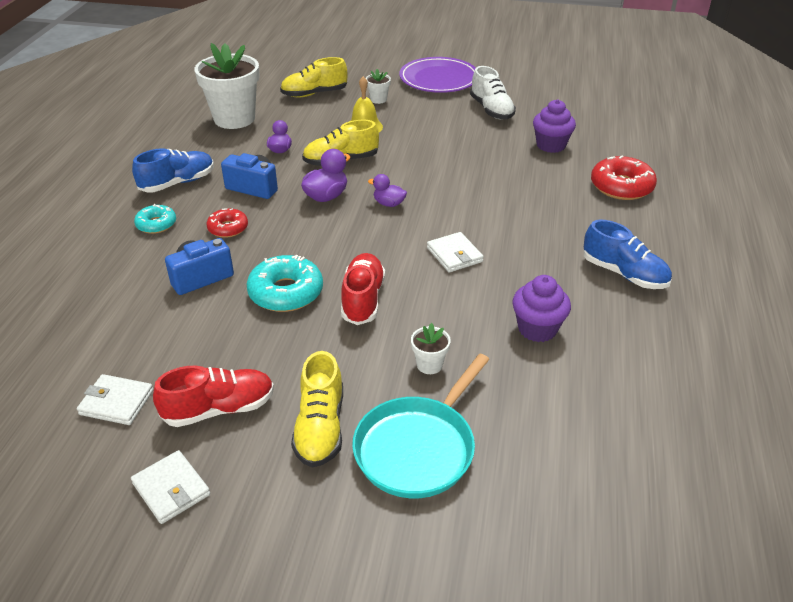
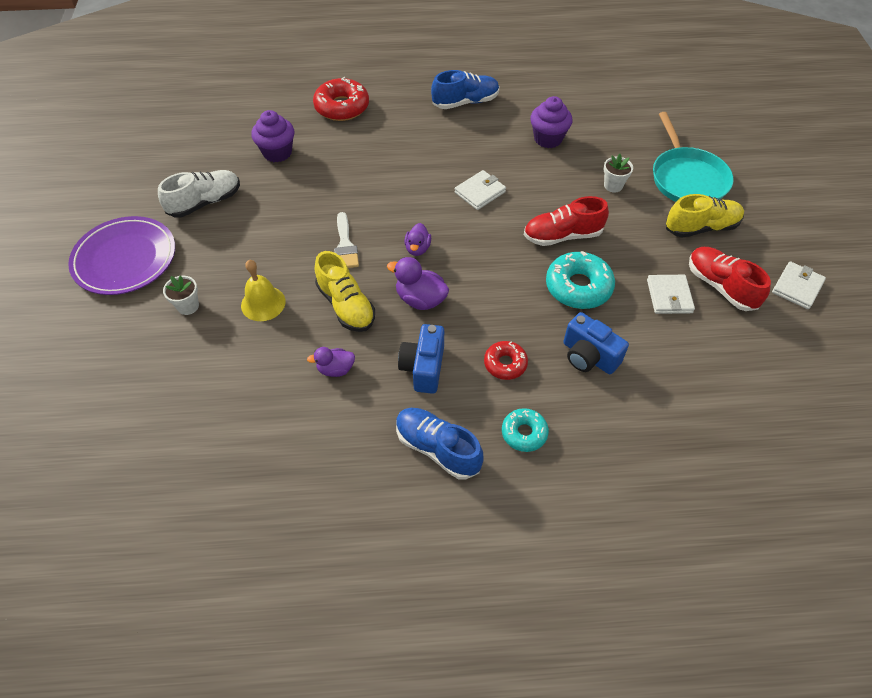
camera: 105 degrees left, 15 degrees up
white wallet [77,374,153,425] -> white wallet moved to [647,275,695,314]
white flower pot [194,43,260,129] -> none
yellow shoe [280,57,348,97] -> none
turquoise pan [352,354,490,498] -> turquoise pan turned 60 degrees clockwise [653,112,734,202]
blue shoe [584,219,672,289] -> blue shoe turned 45 degrees clockwise [431,70,499,109]
none -> white brush [334,212,359,268]

